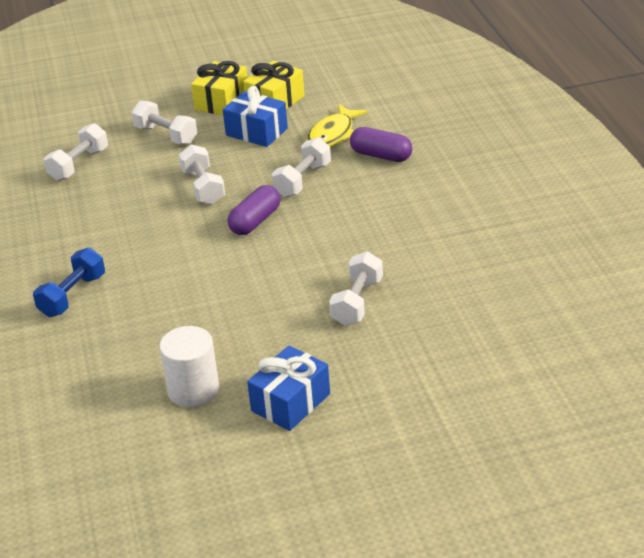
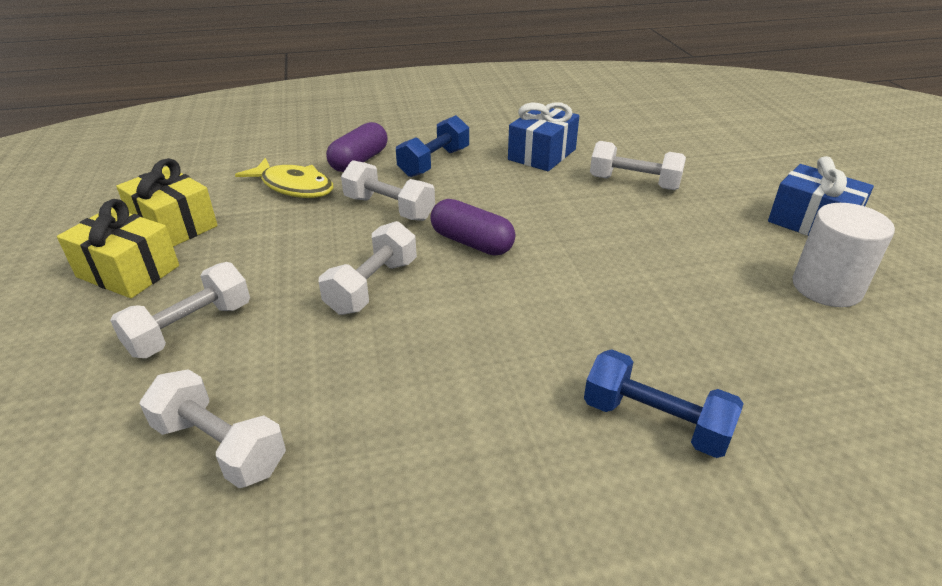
camera: 90 degrees left, 0 degrees up
white dumbbell [179,144,225,205] -> white dumbbell turned 45 degrees counterclockwise [319,221,417,315]
blue gift [223,86,288,147] -> blue gift moved to [508,102,579,171]
none -> blue dumbbell [396,115,469,177]

